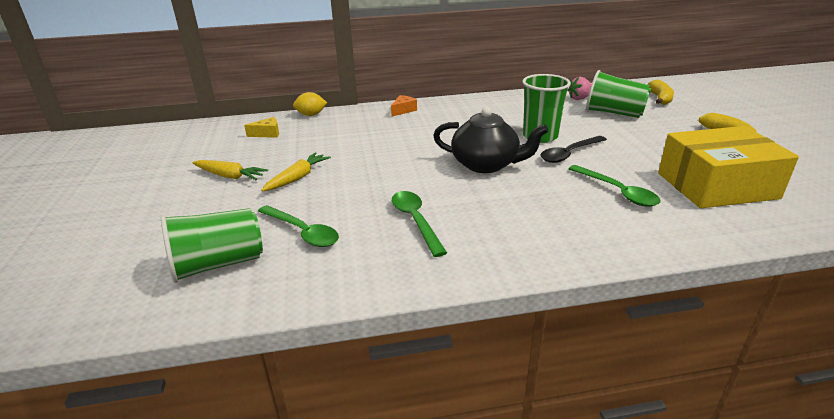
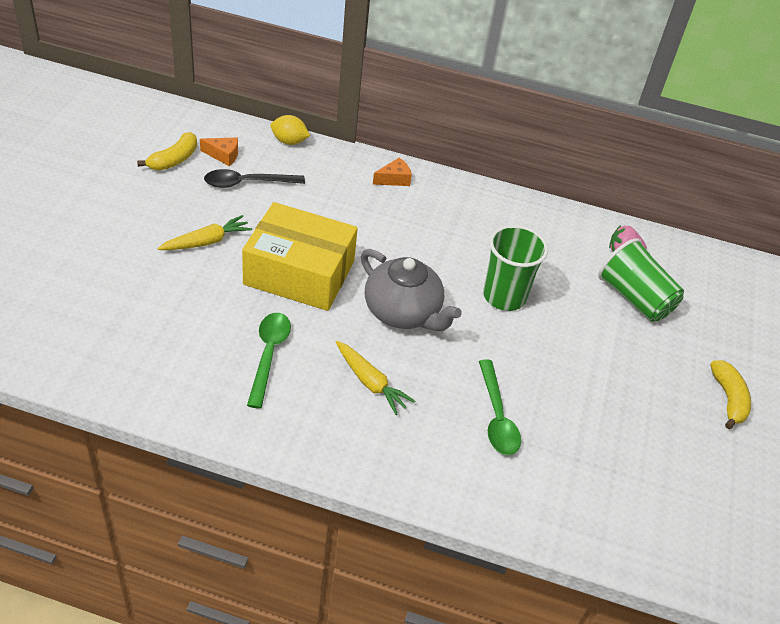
camera: 20 degrees right, 15 degrees up
green cup [161,208,263,283] -> none
yellow carrot [192,160,268,180] -> yellow carrot moved to [336,341,415,415]
yellow cheese [244,117,279,138] -> orange cheese [200,138,238,166]
green spoon [258,205,339,247] -> none
black teapot [433,107,549,173] -> grey teapot [361,249,462,331]
black spoon [540,136,607,163] -> black spoon moved to [204,169,305,188]
yellow banana [647,80,674,105] -> yellow banana moved to [137,132,197,170]
yellow box [658,126,799,208] -> yellow box moved to [242,202,358,311]

